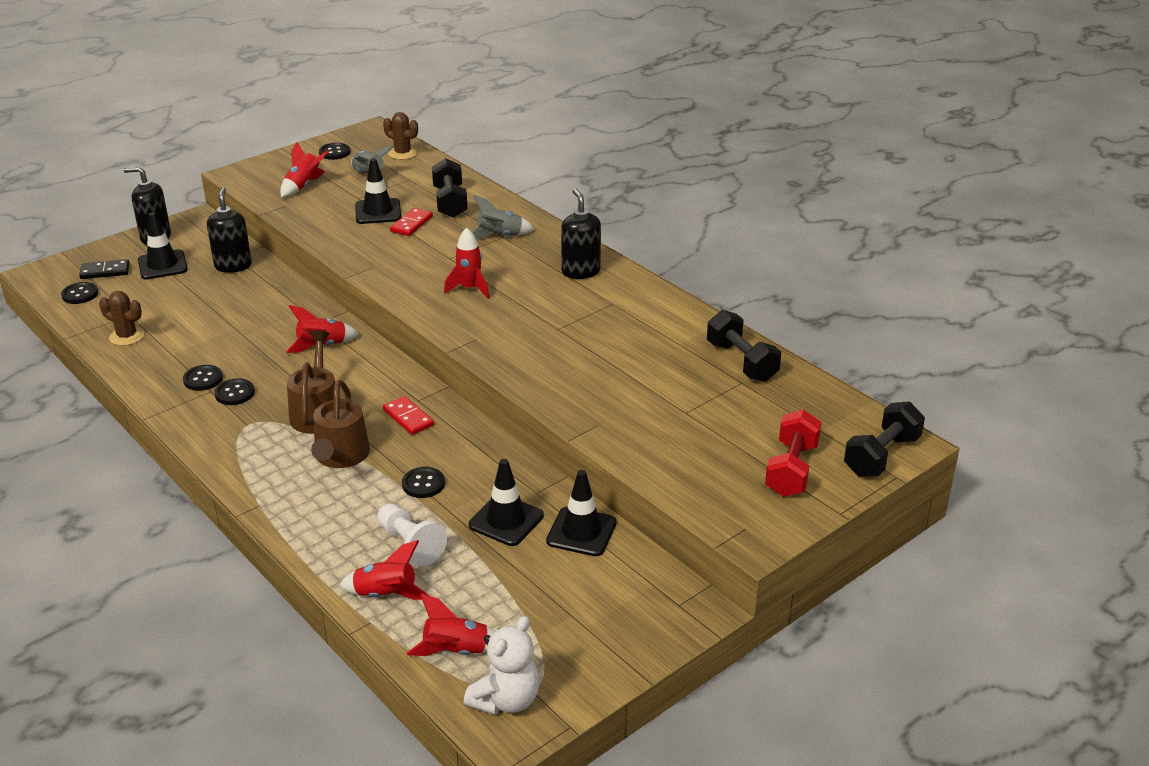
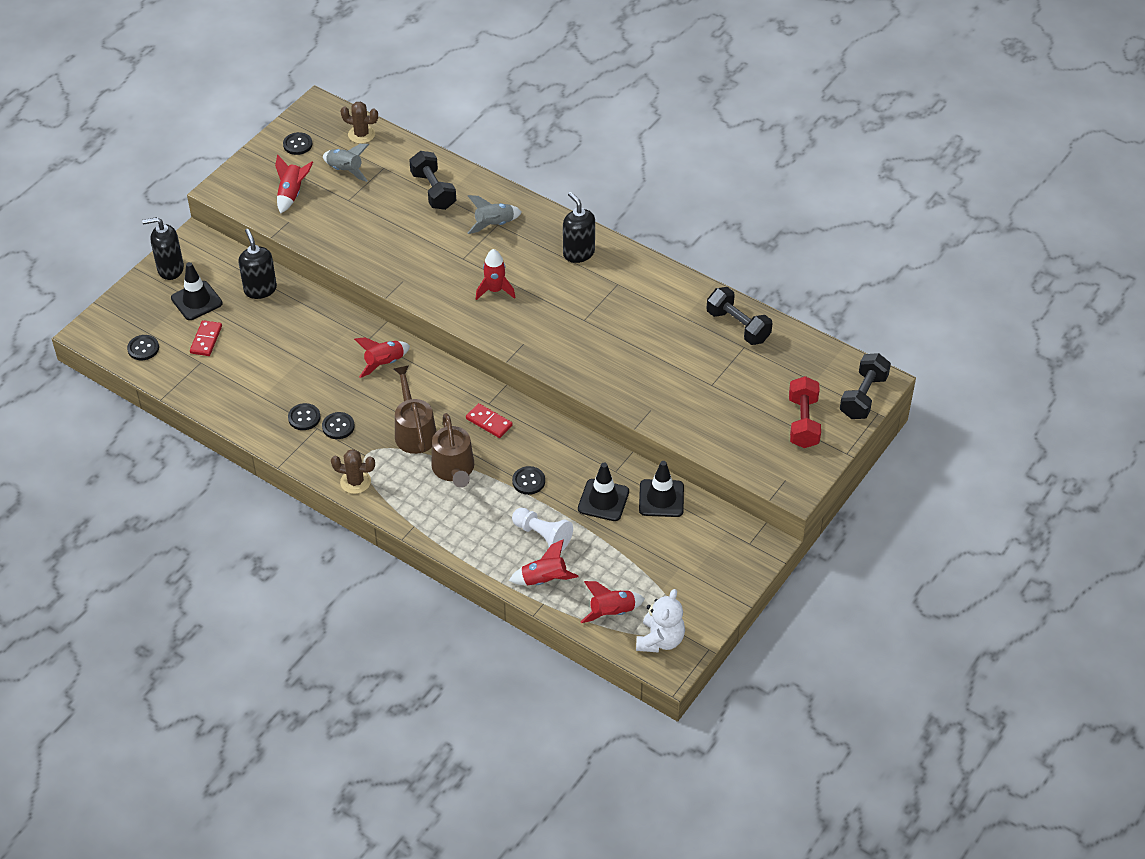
camera: 15 degrees left, 15 degrees up
black domino [79,259,130,279] -> none
brown cactus [99,291,145,346] -> brown cactus moved to [331,449,375,494]
black traffic cone [355,158,401,224] -> none
red domino [390,208,433,236] -> red domino moved to [190,320,222,356]

